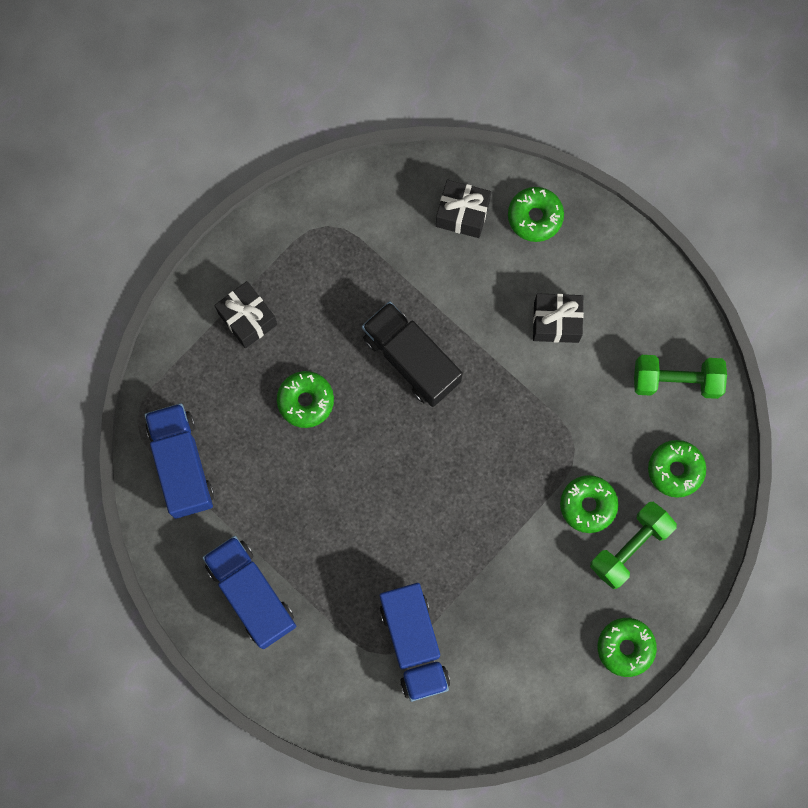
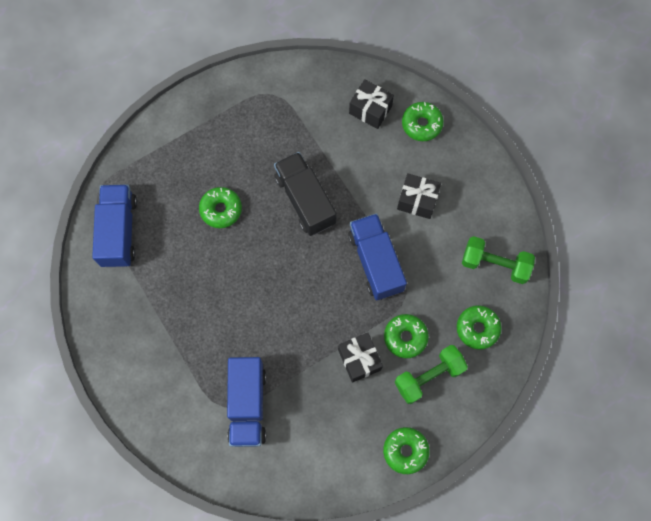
camera: 15 degrees right, 5 degrees down
blue truck [202,536,296,649] -> blue truck moved to [348,213,407,300]
black gift [214,281,277,349] -> black gift moved to [338,333,383,383]

